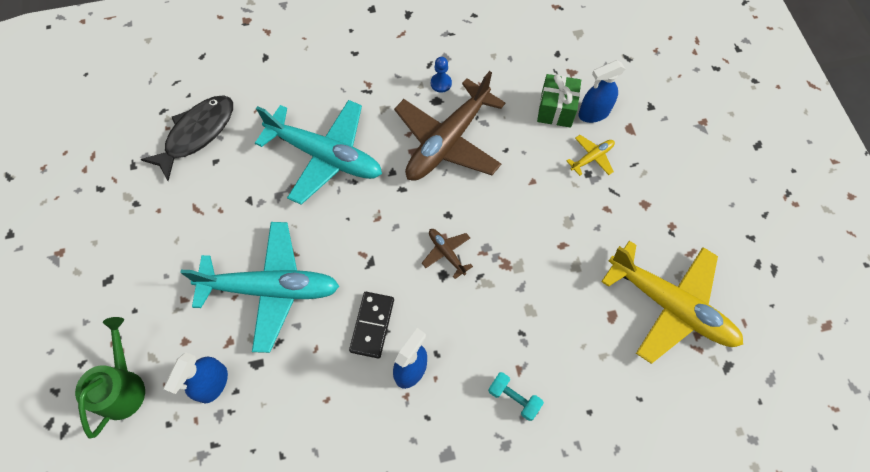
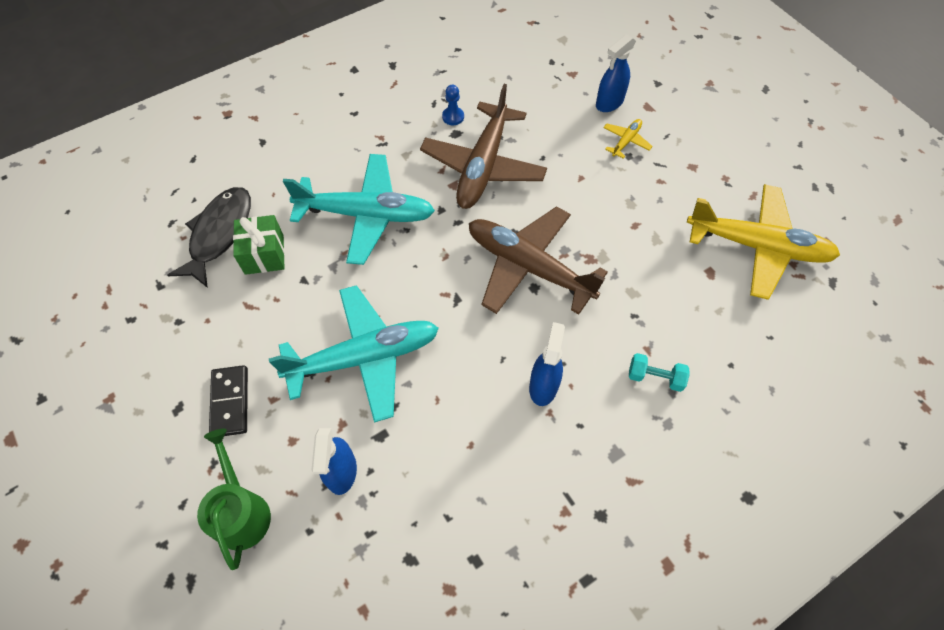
camera: 20 degrees left, 5 degrees down
black domino [349,292,394,358] -> black domino moved to [209,365,248,436]
brown plane [422,229,473,279] -> brown plane [469,206,608,315], size x2.37
green gift [537,74,581,128] -> green gift moved to [233,215,285,275]

